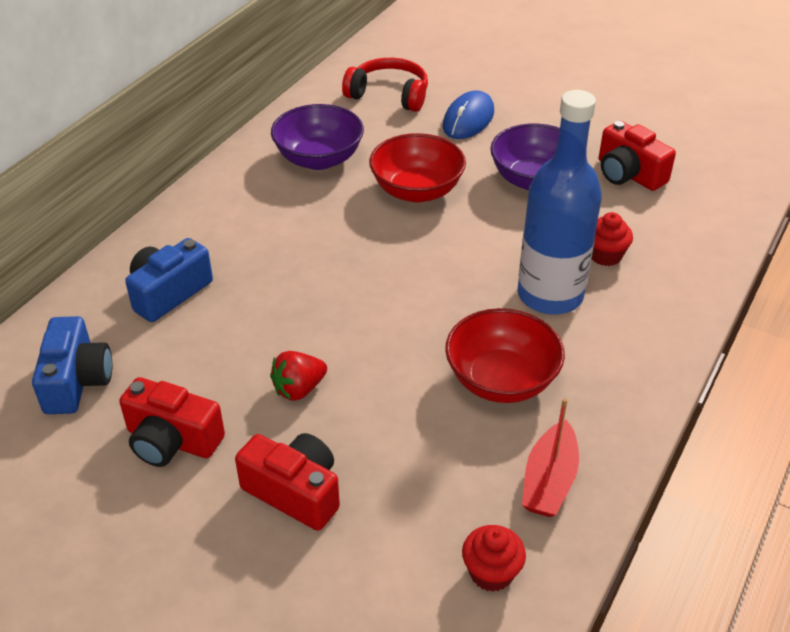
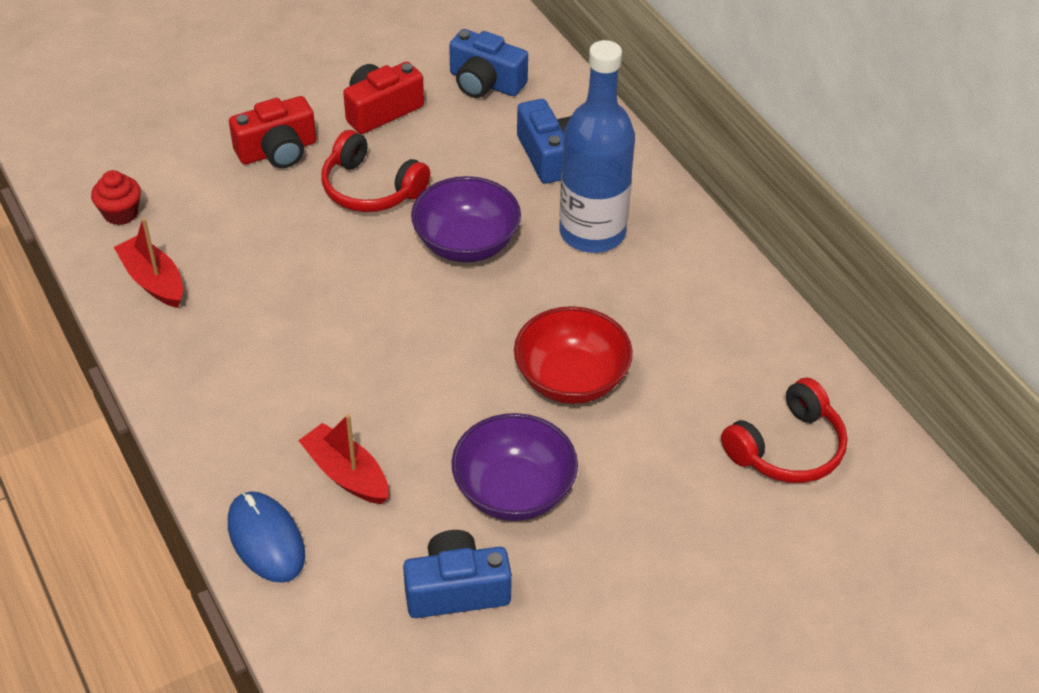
camera: 120 degrees right, 5 degrees up
red strawberry [270,351,327,401] -> red headphones [321,130,430,212]
purple bowl [271,104,364,170] -> purple bowl moved to [411,176,521,262]
blue mouse [443,90,494,139] -> blue mouse moved to [228,491,305,583]
red bowl [445,308,565,403] -> none
blue bottle [517,90,602,315] -> blue bottle moved to [559,40,635,253]
red cupcake [591,212,633,266] -> red boat [298,414,389,504]
red camera [599,121,676,191] -> blue camera [403,530,512,618]

